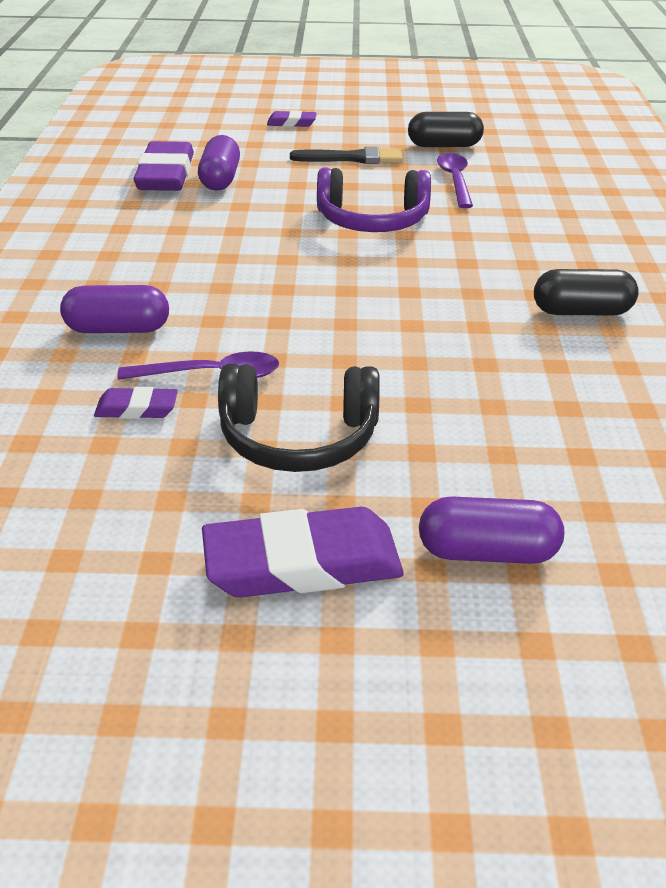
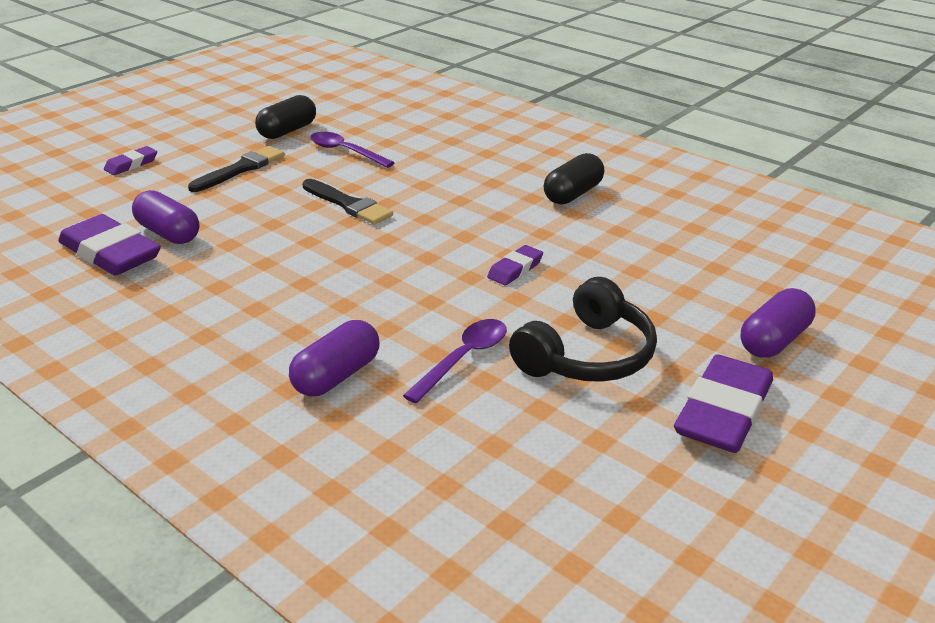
camera: 50 degrees left, 5 degrees down
purple eraser [94,387,178,419] -> purple eraser moved to [487,245,543,286]
purple headphones [317,168,431,232] -> black brush [302,179,393,225]

